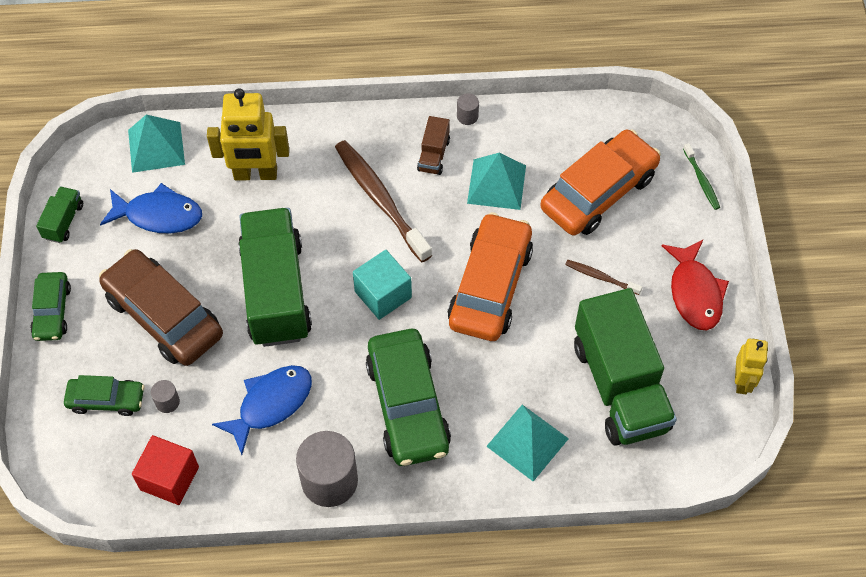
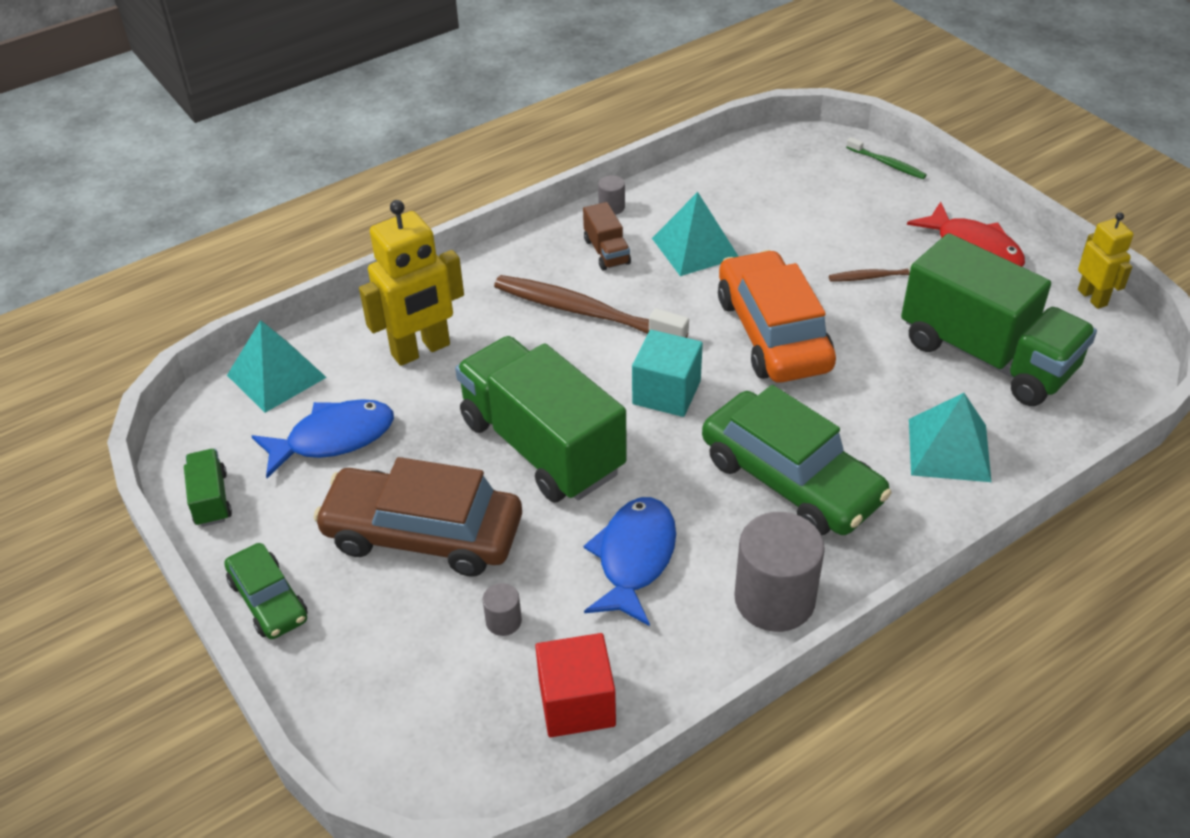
camera: 30 degrees left, 15 degrees down
green car [64,375,145,416] -> none
orange car [540,130,661,236] -> none

